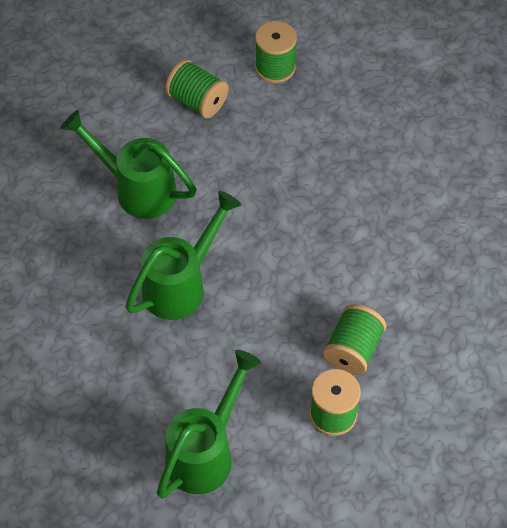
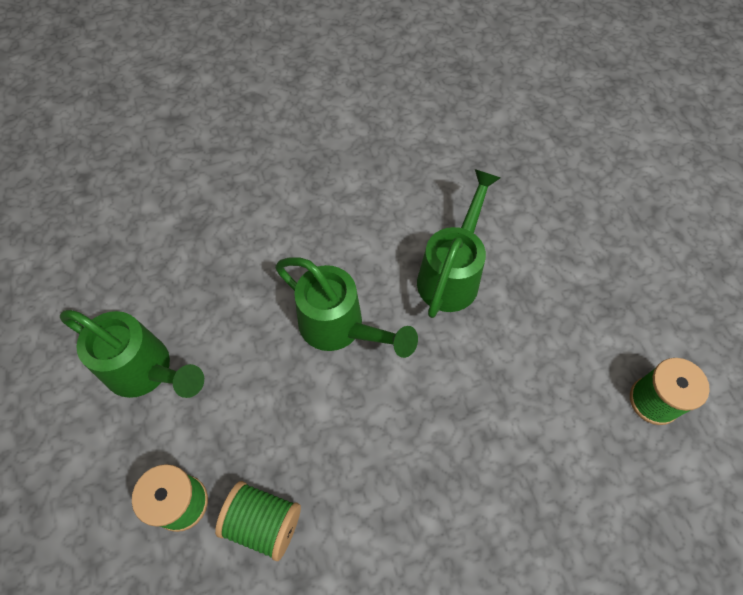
camera: 85 degrees right, 5 degrees up
green spool [165,59,229,118] -> none

